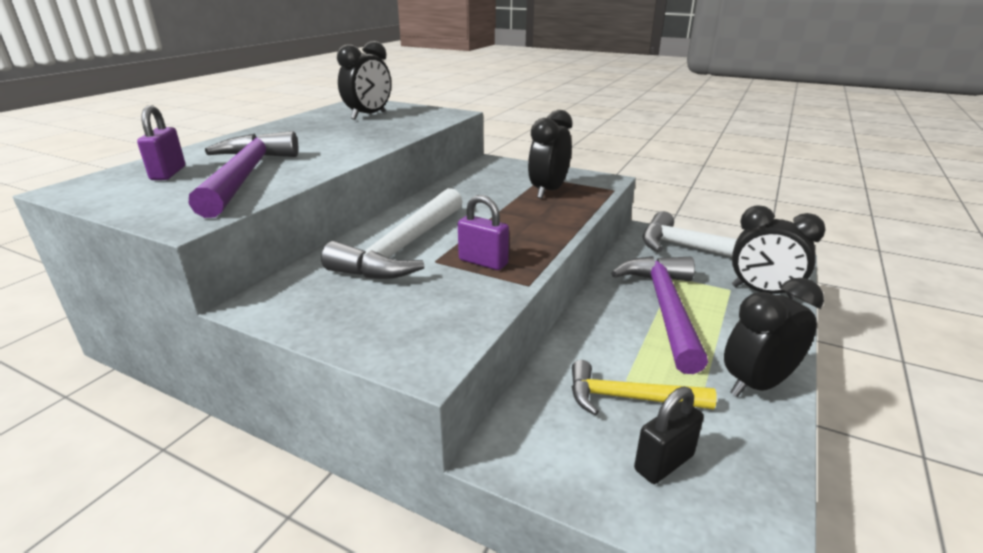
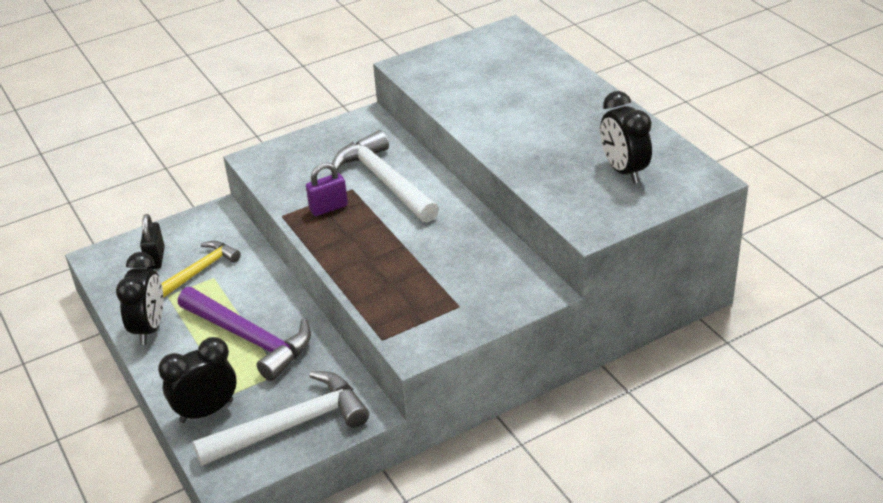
camera: 125 degrees right, 10 degrees up
purple padlock [137,105,185,180] -> none
purple hammer [188,131,299,218] -> none
black clock [528,110,572,199] -> none

